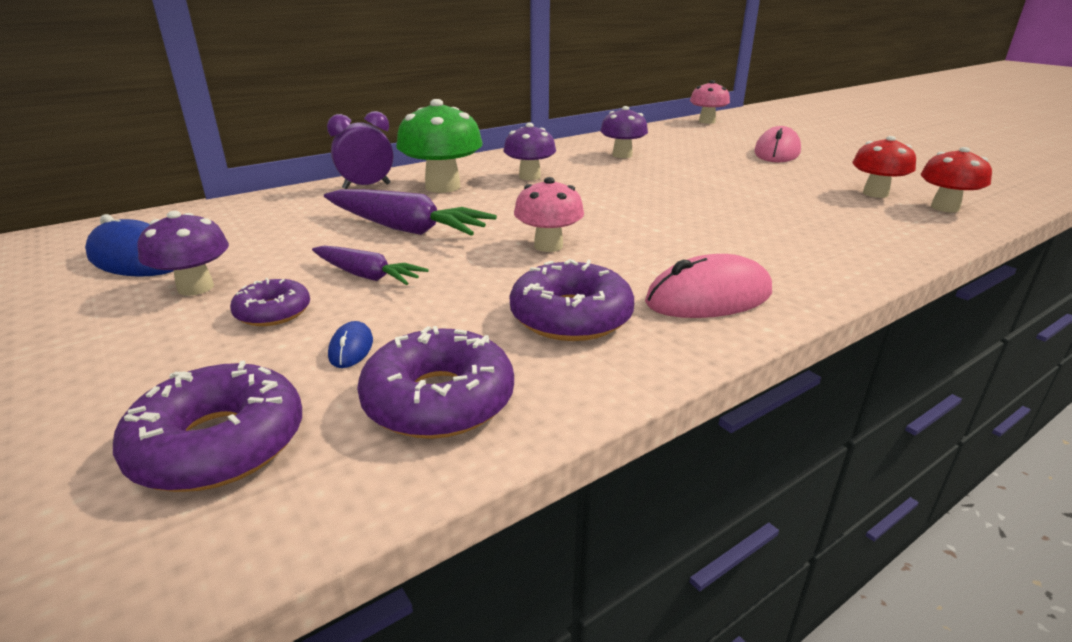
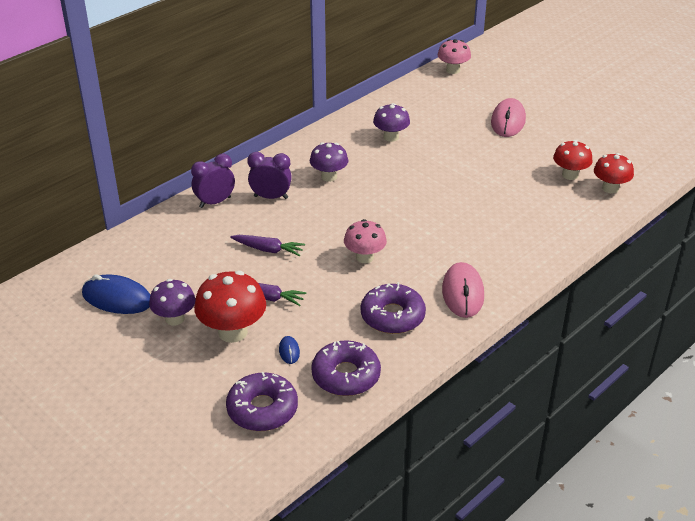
camera: 10 degrees left, 10 degrees up
purple donut [230,278,310,326] -> red mushroom [194,271,266,343]
purple carrot [324,189,497,236] -> purple carrot [230,235,305,256], size x0.60
green mushroom [396,99,483,193] -> purple clock [248,152,292,199]
pink mouse [645,254,772,318] -> pink mouse turned 60 degrees counterclockwise [442,262,484,318]

